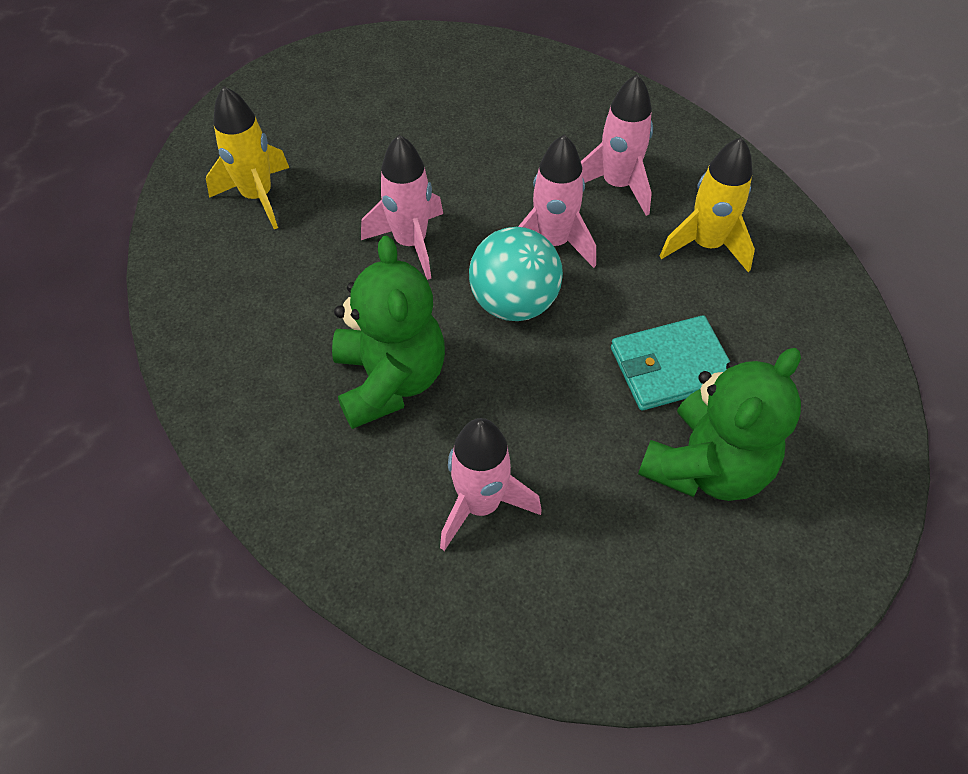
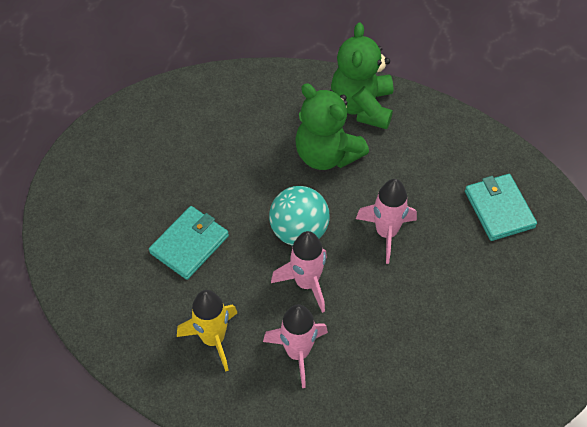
camera: 145 degrees right, 0 degrees up
yellow rocket [206,86,289,229] -> turquoise wallet [465,174,537,241]
pink rocket [440,418,542,551] -> none
green teddy bear [638,348,801,501] -> green teddy bear moved to [331,22,393,129]

